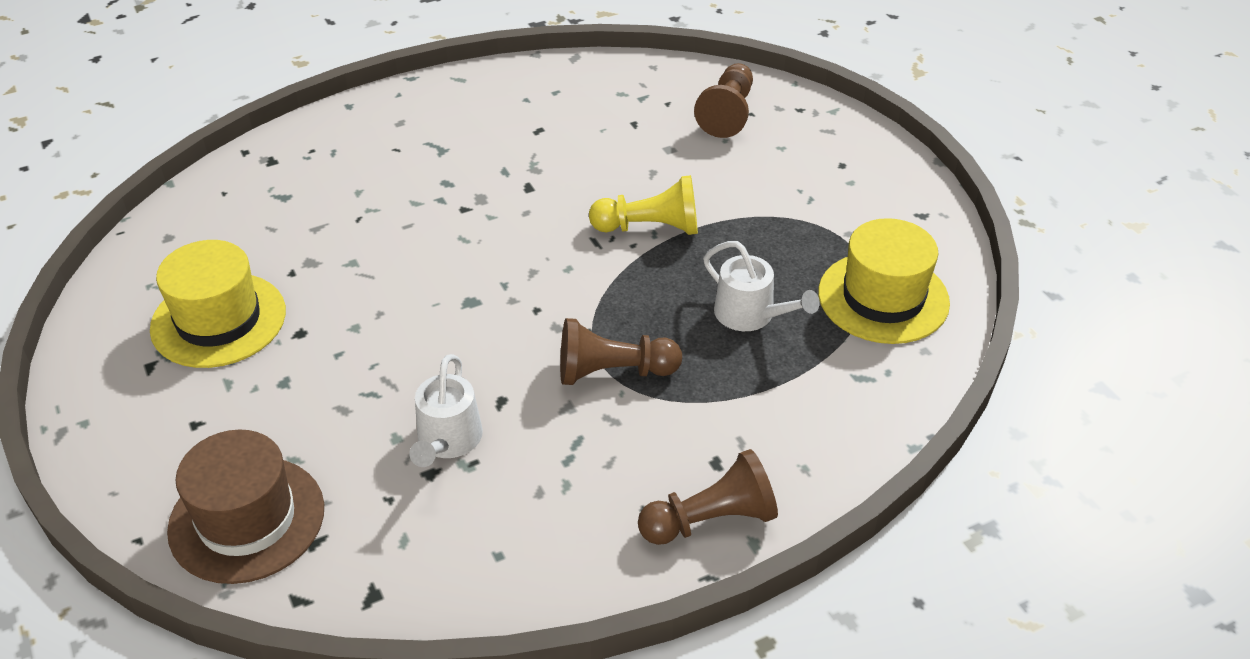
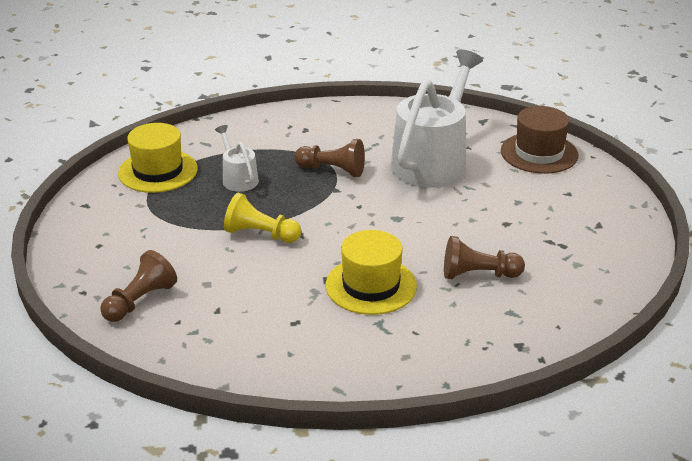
camera: 160 degrees left, 10 degrees down
yellow hat [150,240,286,368] -> yellow hat moved to [326,230,417,315]
white watering can [409,354,483,467] -> white watering can [391,50,483,188], size x2.13
brown pawn [638,449,778,545] -> brown pawn moved to [444,236,525,279]

